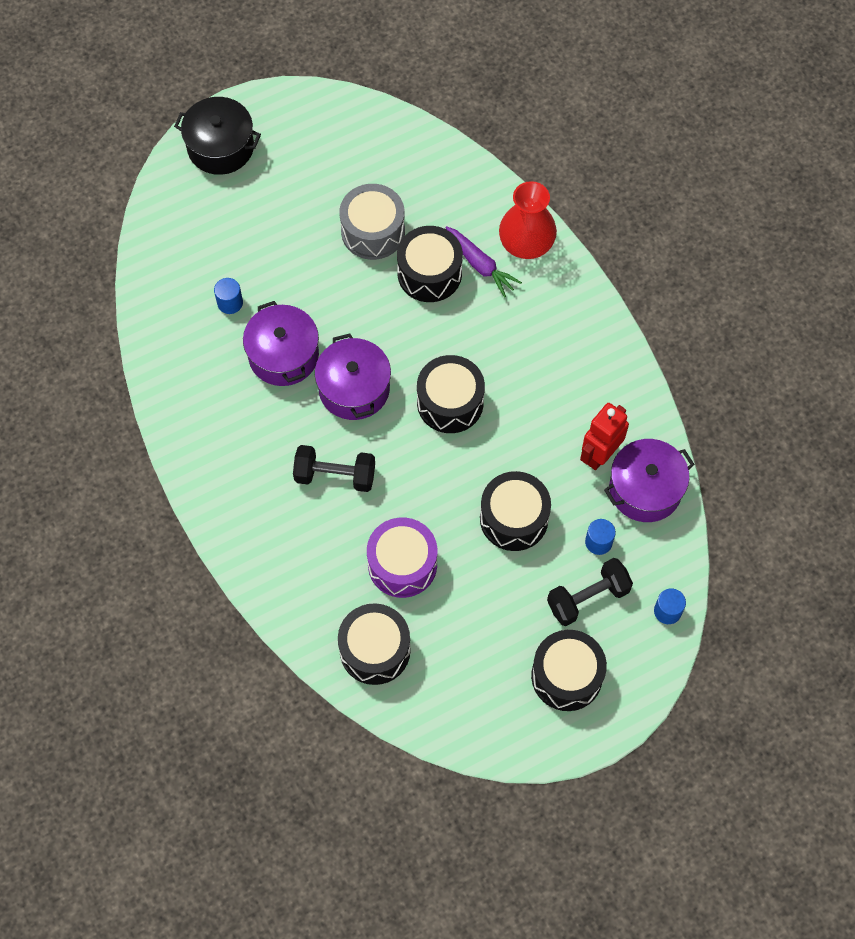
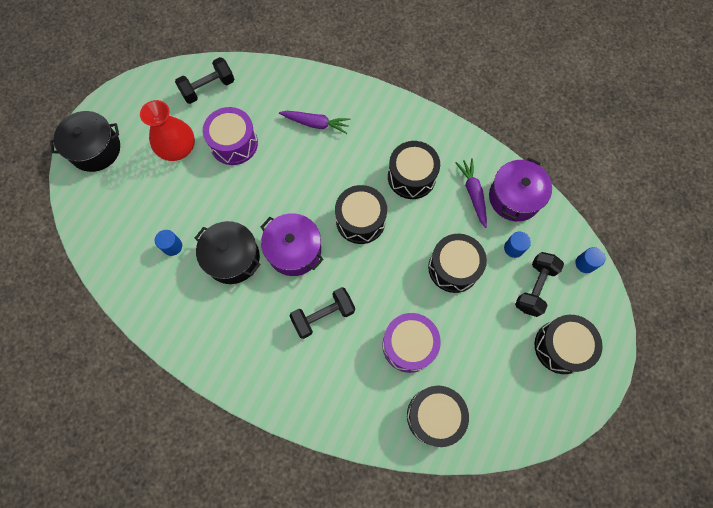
camera: 35 degrees left, 5 degrees up
purple pot [243,301,319,386] -> black pot [195,221,261,284]
grey drum [339,184,405,260] -> purple drum [203,107,258,165]
black drum [397,226,463,302] -> black drum moved to [388,141,440,199]
red vase [499,181,557,259] -> red vase moved to [140,100,195,161]
red robot [580,403,629,470] -> purple carrot [455,158,487,228]
none -> black dumbbell [175,57,234,104]

